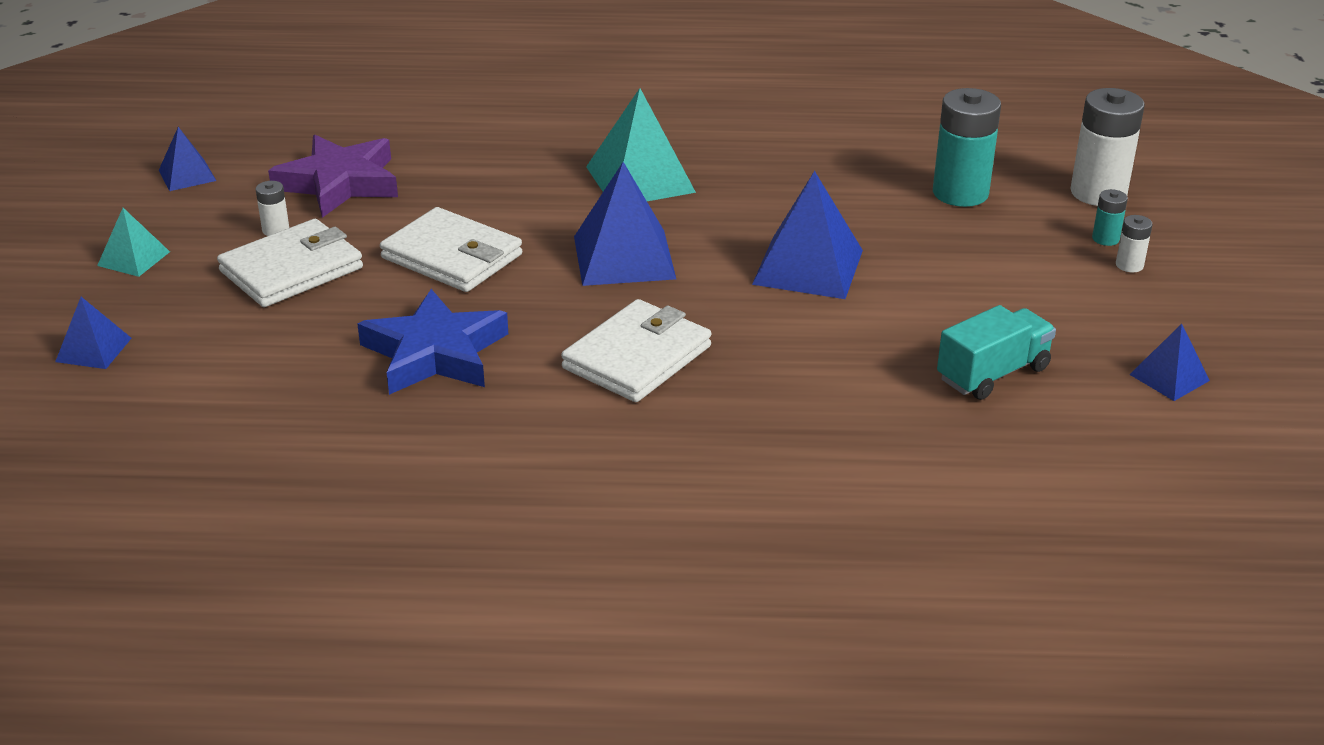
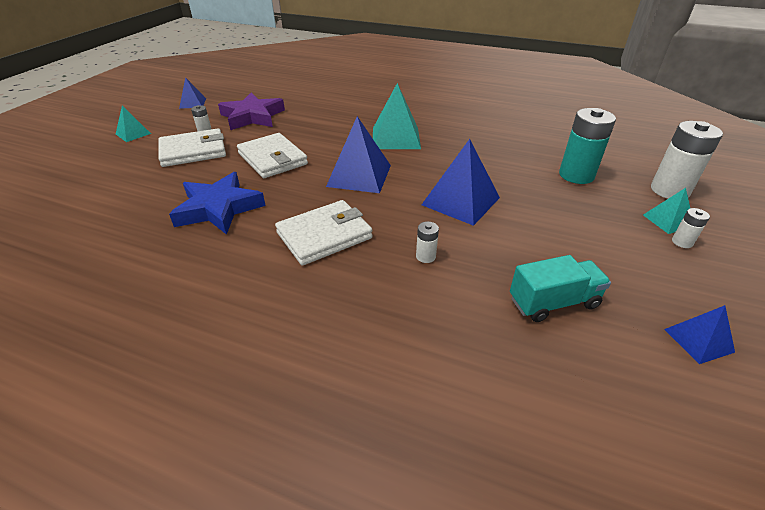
camera: 20 degrees right, 5 degrees up
blue pyramid [55,297,131,369] -> none
turquoise battery [1092,189,1128,246] -> turquoise pyramid [643,188,690,234]
none -> white battery [416,222,439,263]

